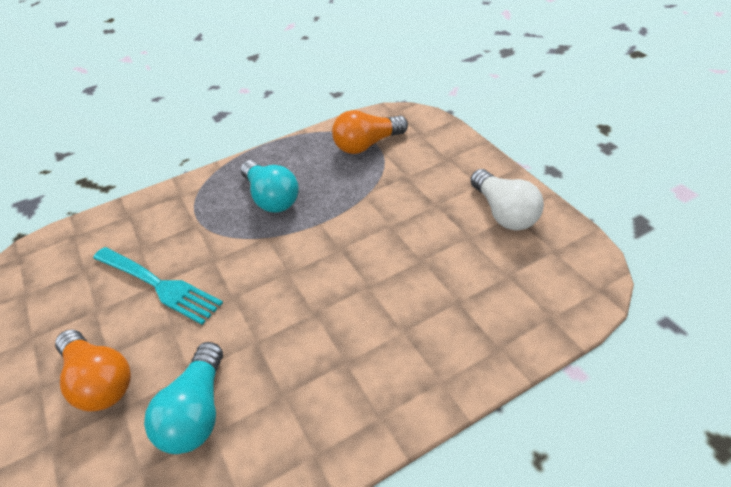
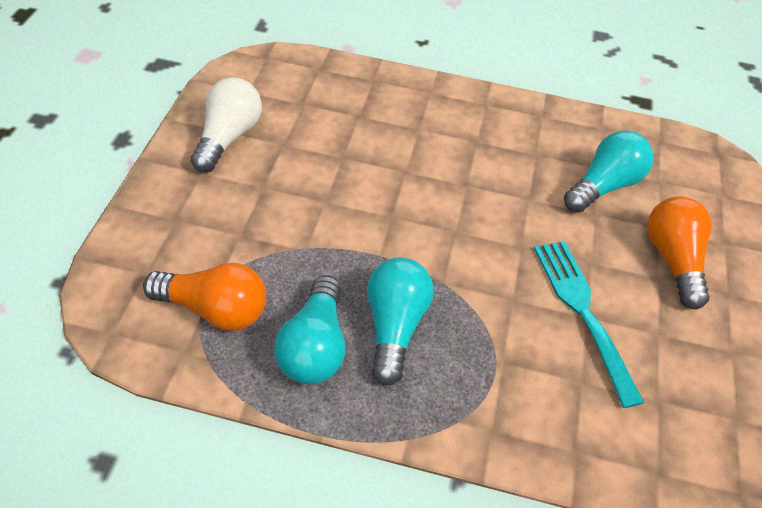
camera: 145 degrees left, 5 degrees up
none -> turquoise light bulb [274,275,346,384]

